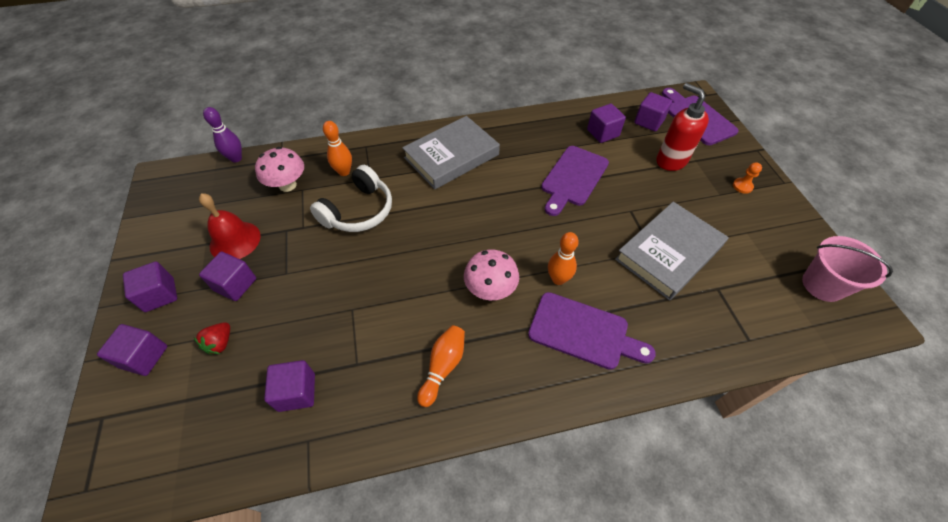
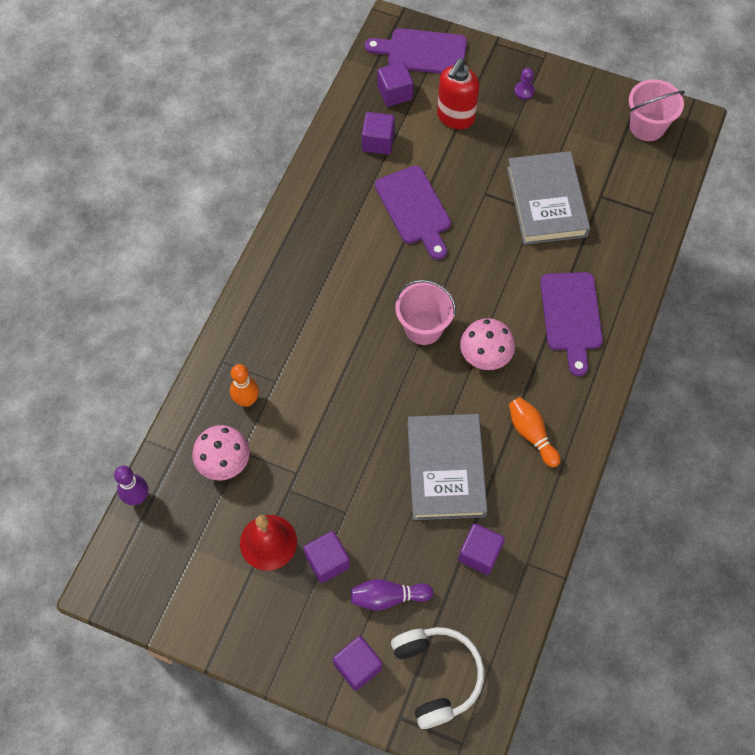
camera: 55 degrees left, 10 degrees up
purple cube [123,261,177,312] -> none
red strawberry [194,322,230,355] -> purple bowling pin [351,579,433,611]
white headphones [310,165,392,232] -> white headphones moved to [391,627,484,729]
grey book [402,116,500,189] -> grey book moved to [408,414,487,520]
purple cutting board [528,292,656,370] -> purple cutting board turned 120 degrees clockwise [540,272,603,376]
orange bowling pin [548,232,579,285] -> none
red soap dispenser [656,83,709,171] -> red soap dispenser turned 60 degrees counterclockwise [437,58,479,129]
orange pawn [733,162,762,194] -> purple pawn [514,68,535,99]
none -> pink bucket [395,280,456,345]

